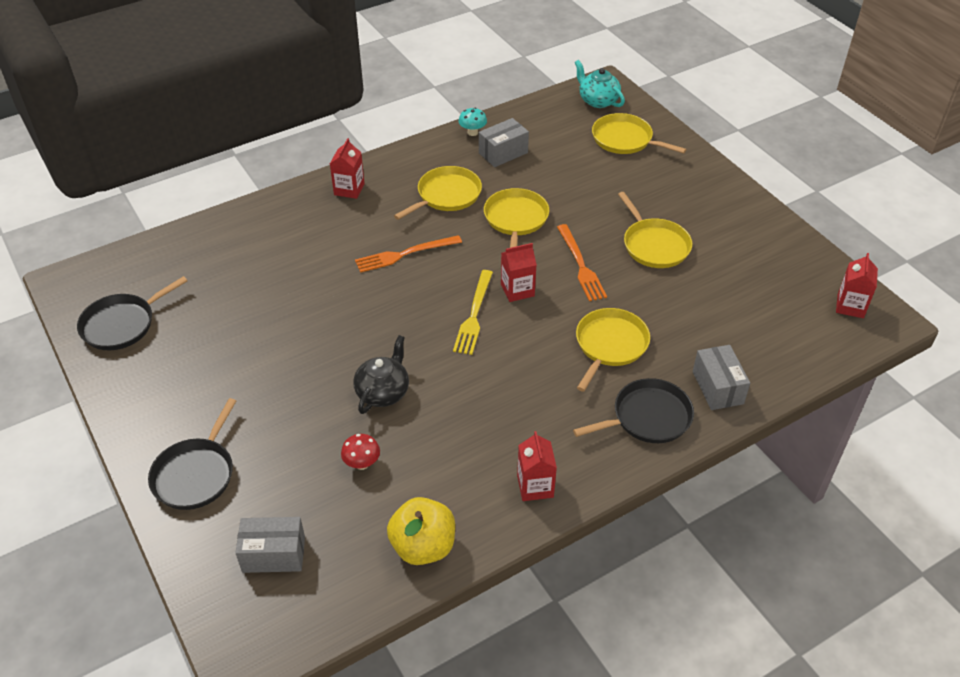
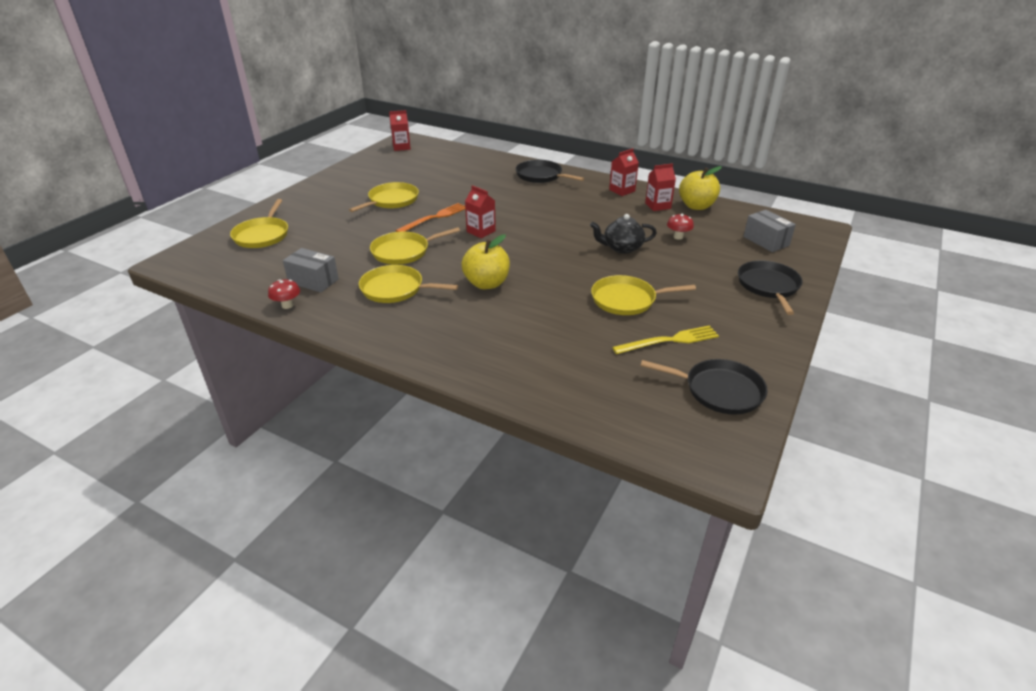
camera: 120 degrees left, 10 degrees down
black pan [148,398,236,510] -> black pan turned 75 degrees counterclockwise [738,260,803,315]
red carton [330,138,365,199] -> red carton moved to [645,163,676,211]
orange fork [355,235,462,273] -> yellow apple [462,234,510,289]
yellow fork [453,270,493,355] -> yellow fork moved to [612,325,719,354]
turquoise mushroom [458,108,487,136] -> red mushroom [268,279,300,309]
turquoise teapot [575,60,625,108] -> none
yellow pan [576,308,650,392] -> yellow pan moved to [591,275,696,315]
grey box [693,345,750,410] -> none

